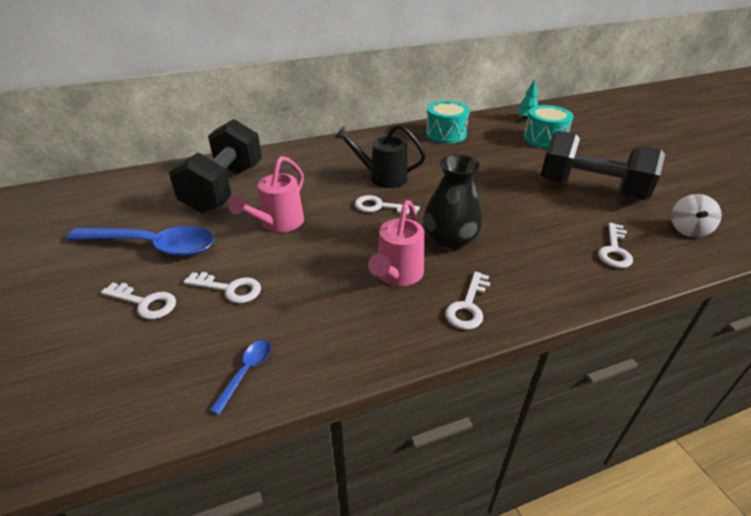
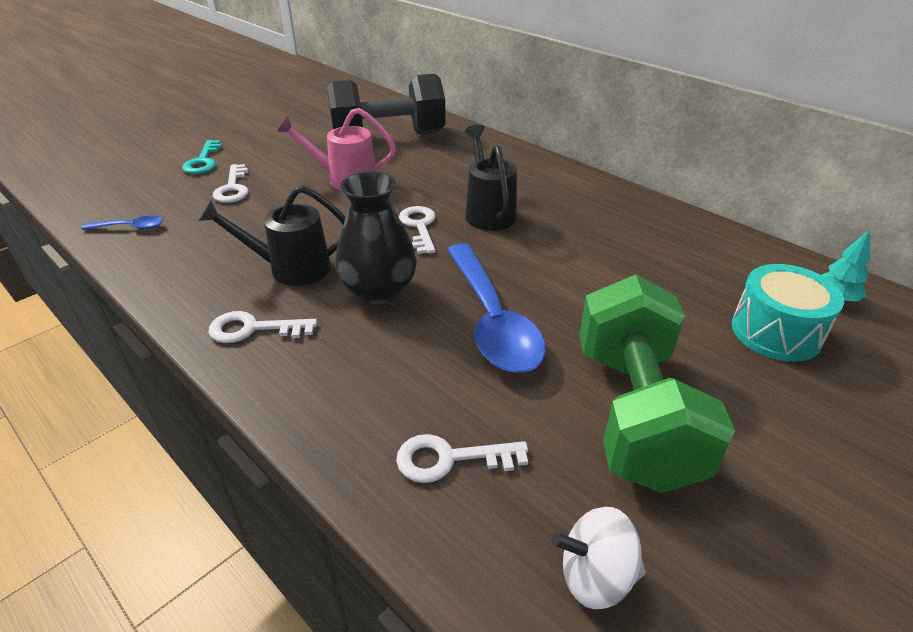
camera: 65 degrees right, 0 degrees up
blue spoon [66,226,214,256] -> blue spoon moved to [447,243,546,373]
white key [101,283,176,319] -> turquoise key [182,140,221,174]
pink watering can [368,200,424,286] -> black watering can [198,185,346,286]
turquoise drum [426,101,470,143] -> none
black dumbbell [541,131,665,200] -> green dumbbell [579,275,735,493]

